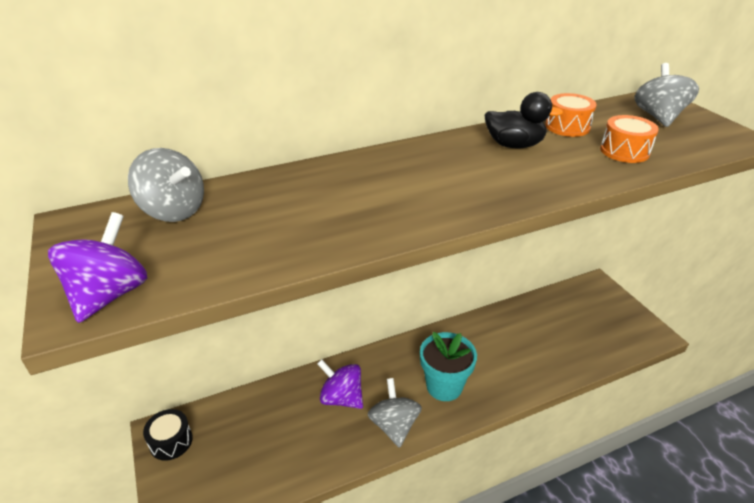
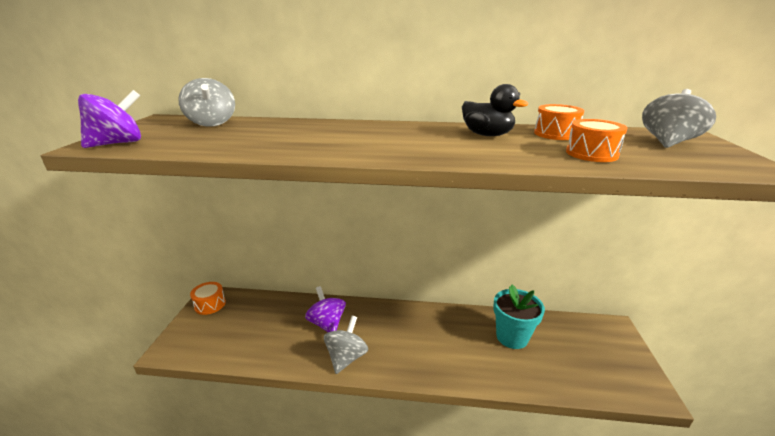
camera: 30 degrees right, 10 degrees down
black drum [143,409,193,461] -> orange drum [190,282,226,315]
turquoise flower pot [420,332,477,401] -> turquoise flower pot moved to [493,285,545,349]

